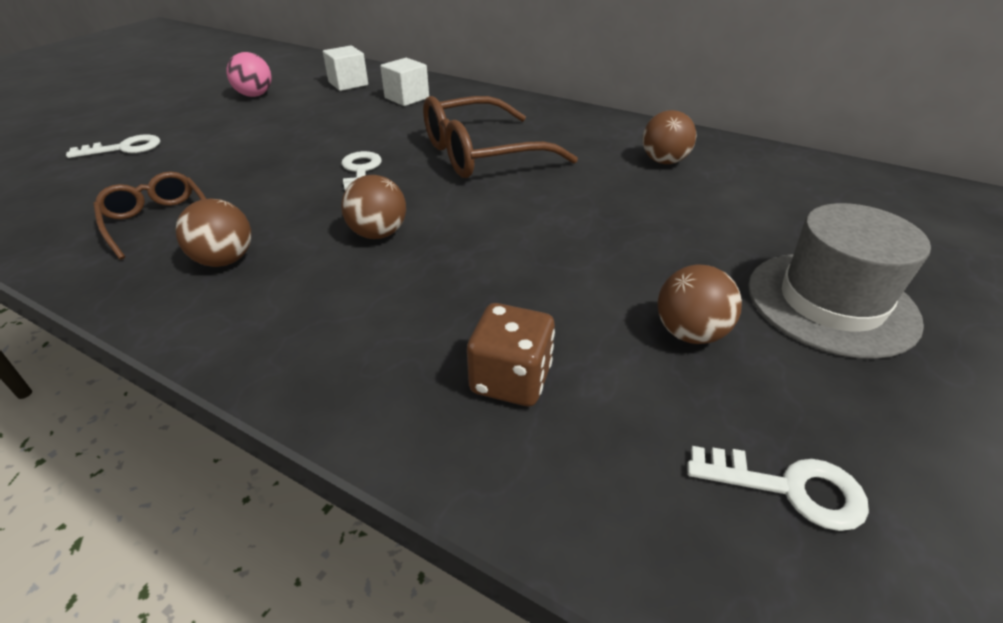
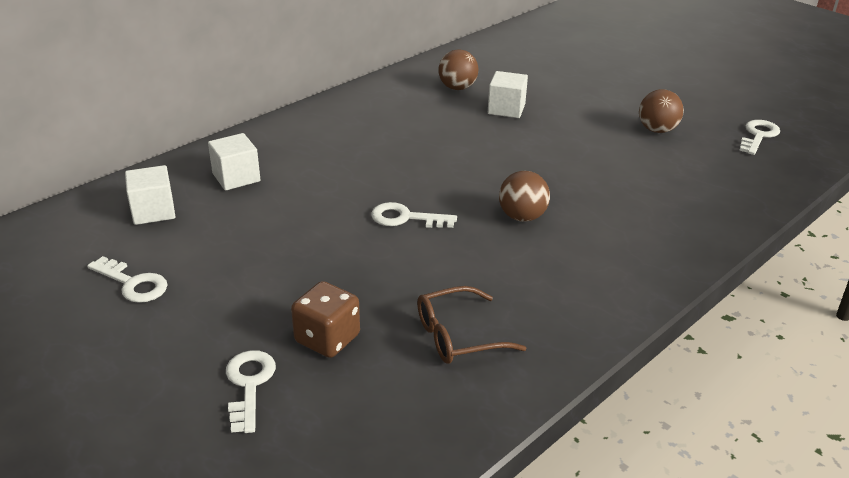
camera: 75 degrees left, 5 degrees down
brown ball [176,198,252,267] -> none
pink ball [227,52,272,97] -> white key [87,256,168,303]
brown glasses [423,96,578,178] -> none
brown dice [467,303,555,406] -> brown dice moved to [291,281,360,358]
grey hat [748,203,931,359] -> none
none -> white cube [488,71,528,118]

